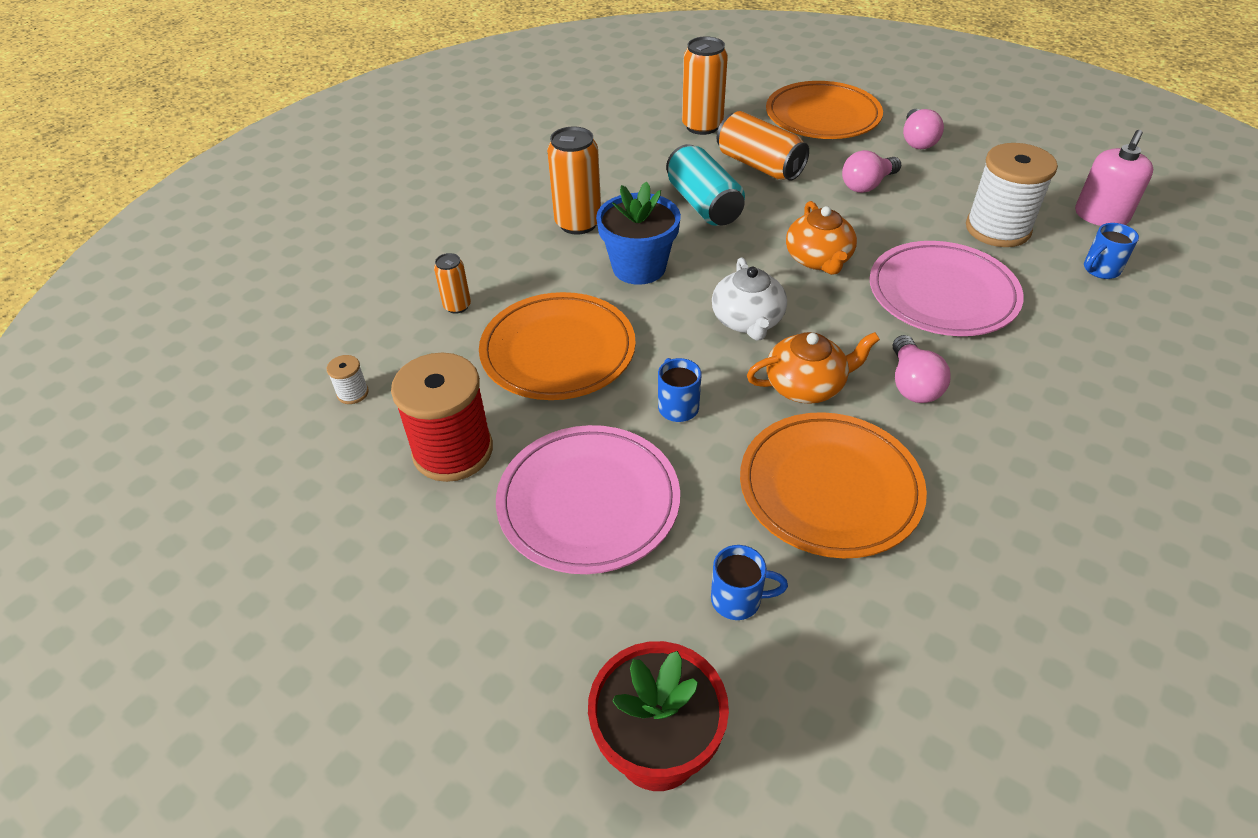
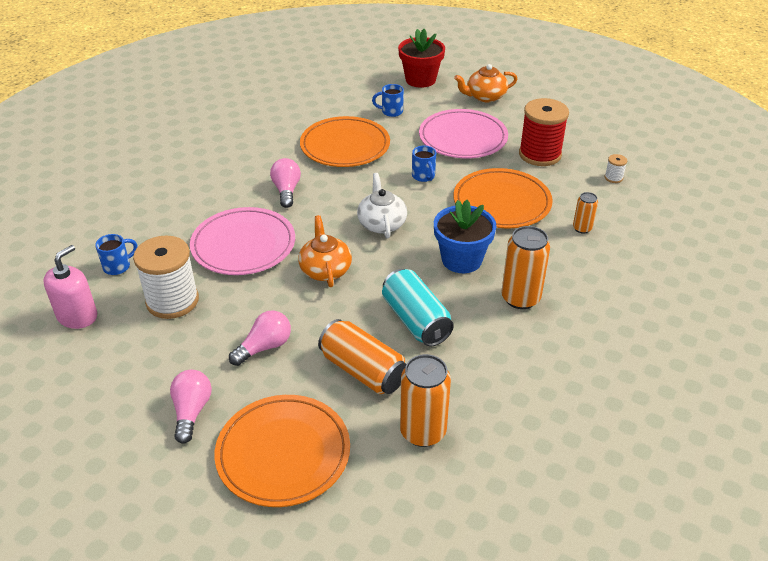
camera: 175 degrees right, 5 degrees down
orange teapot [747,332,880,404] -> orange teapot moved to [454,64,517,102]

